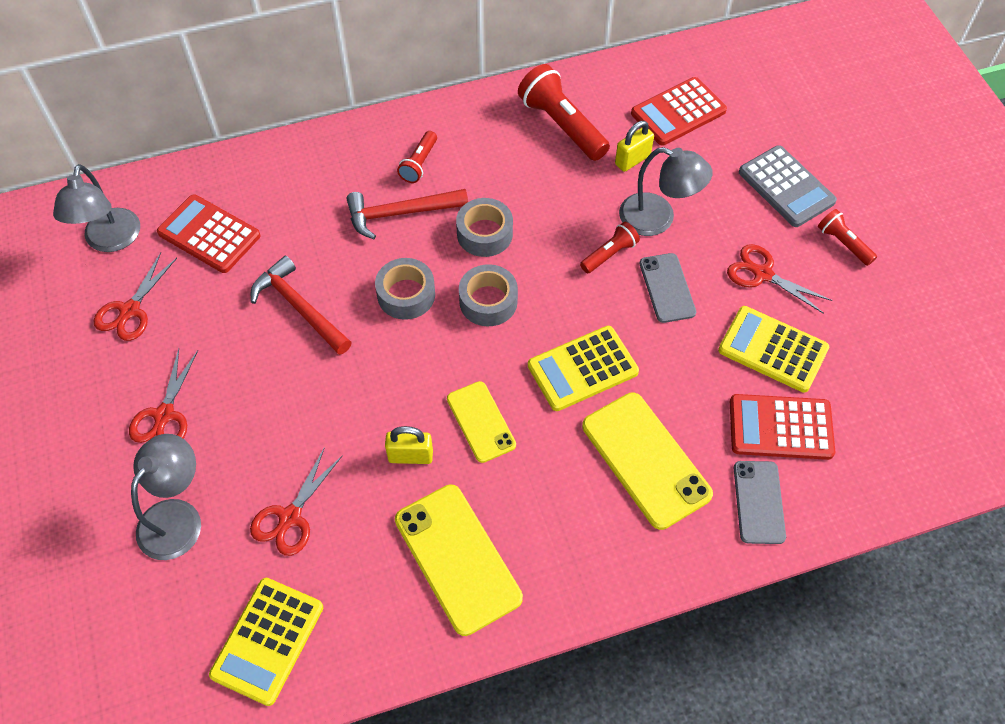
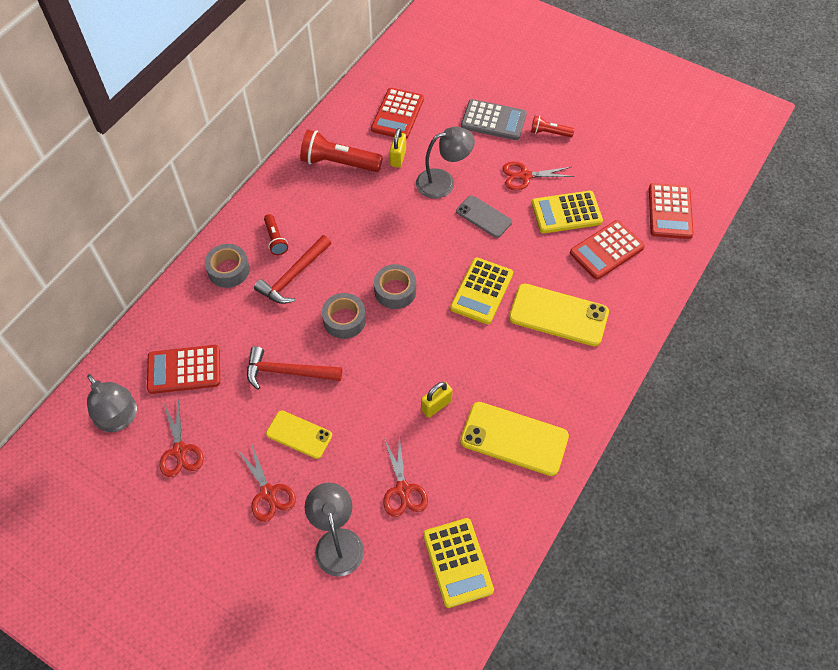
camera: 40 degrees left, 0 degrees up
yellow phone [447,381,516,463] -> yellow phone moved to [266,410,332,459]
grey tape [456,198,513,257] -> grey tape moved to [205,244,250,288]
red flashlight [580,222,640,273] -> none
grey phone [734,461,786,544] -> none
none -> red calculator [649,183,694,239]

